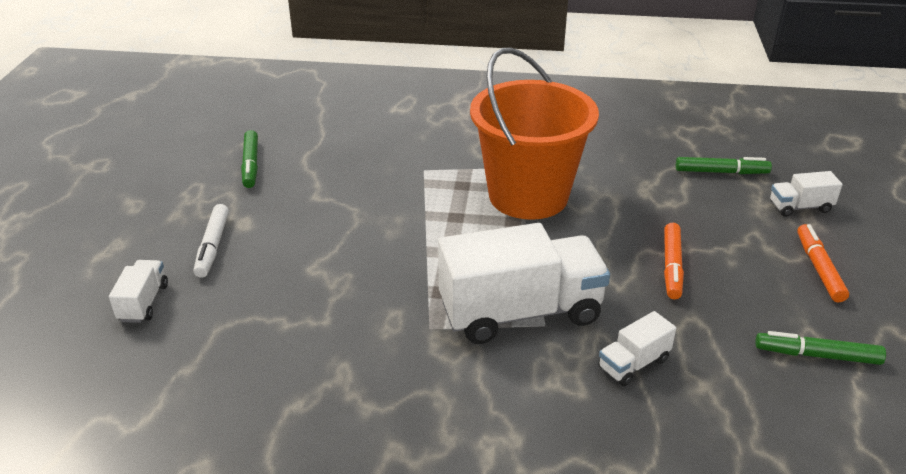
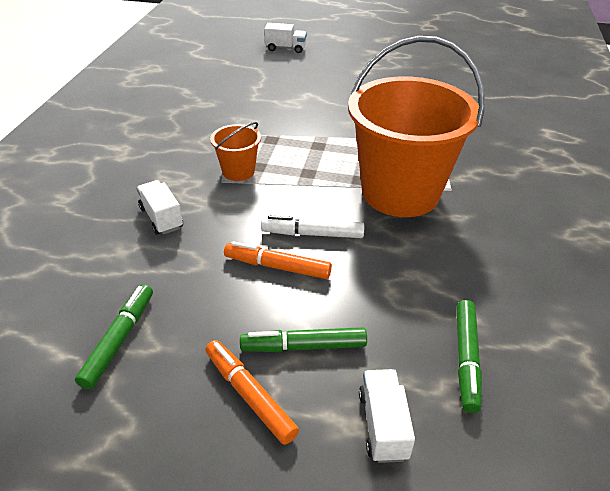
camera: 95 degrees right, 5 degrees up
white marker [194,204,229,278] -> white marker moved to [261,216,364,238]
green marker [241,130,258,188] -> green marker moved to [240,327,367,352]
white truck [438,223,610,344] -> orange bucket [210,122,261,181]
orange marker [797,224,849,302] -> orange marker turned 135 degrees counterclockwise [206,340,299,445]

